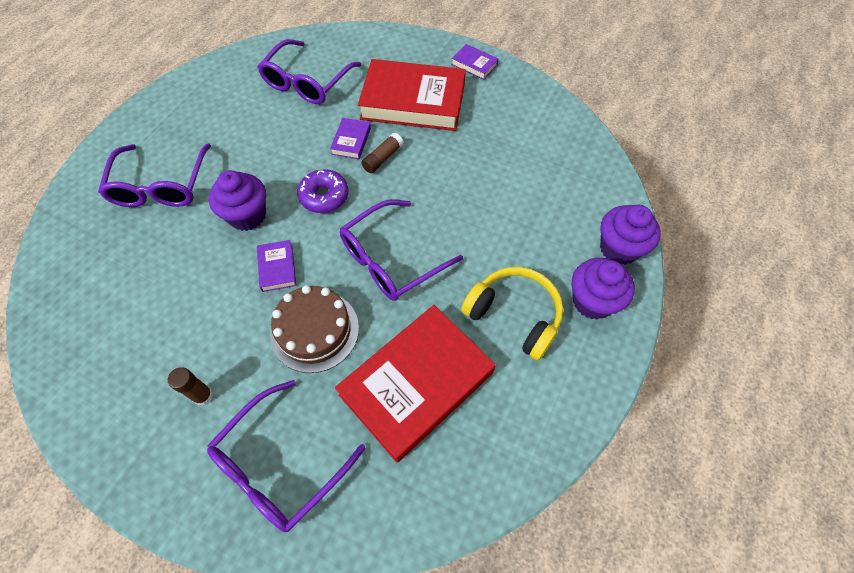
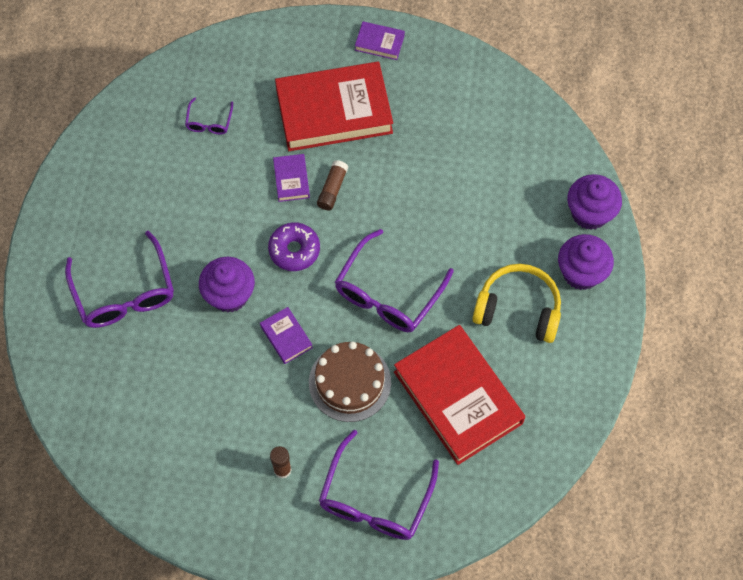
camera: 20 degrees left, 5 degrees up
purple glasses [257,39,361,104] -> purple glasses [185,97,233,135], size x0.48
red book [335,305,496,463] -> red book turned 60 degrees counterclockwise [394,325,525,465]

